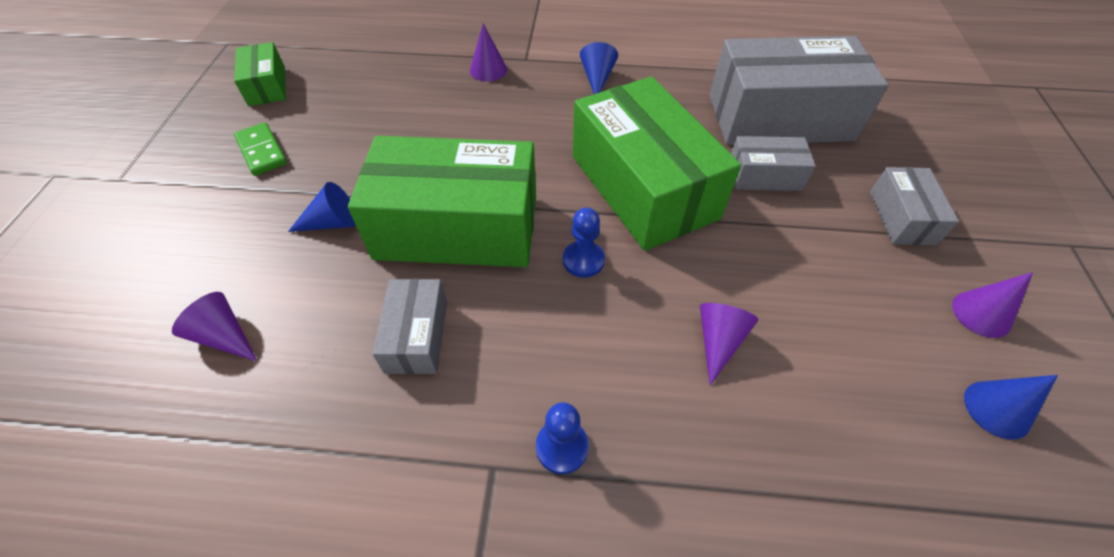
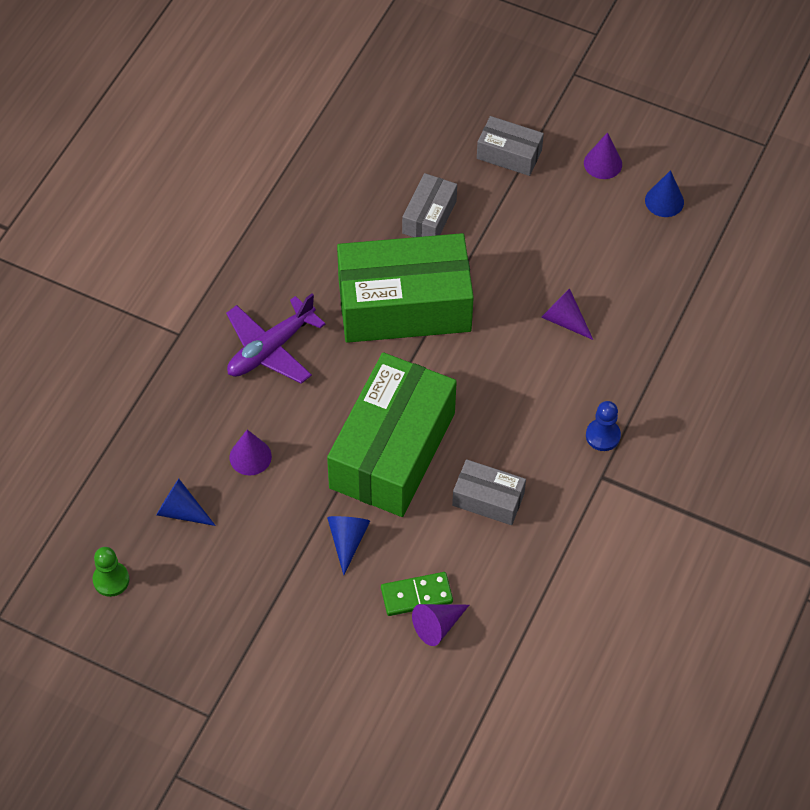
camera: 70 degrees left, 5 degrees up
green box [234,42,286,106] -> green pawn [93,547,129,597]
green domino [234,122,287,176] -> green domino moved to [381,572,453,616]
purple cone [470,23,507,81] -> purple cone moved to [230,430,272,475]
blue pawn [563,208,605,278] -> none
blue cone [580,42,618,94] -> blue cone moved to [157,479,216,526]
grey box [710,36,888,145] -> none
none -> purple plane [226,293,325,384]

